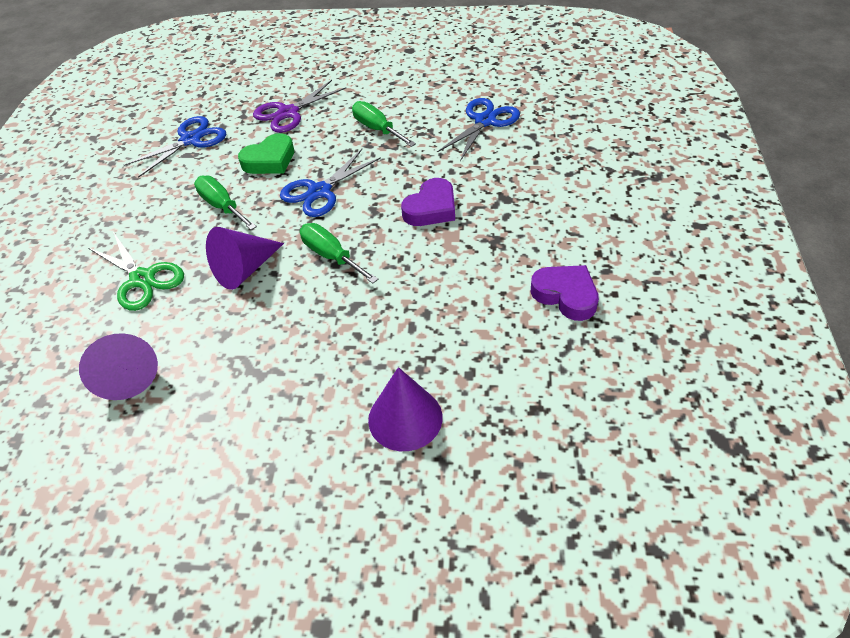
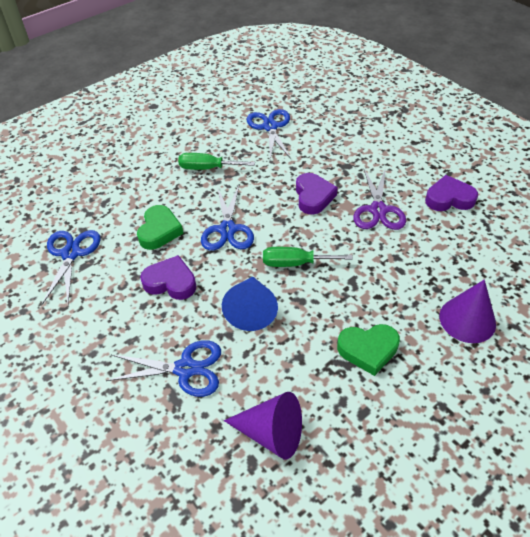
camera: 45 degrees left, 0 degrees up
green scissors [88,232,184,311] -> blue scissors [106,340,221,397]
green screwdriver [194,176,257,230] -> purple heart [140,255,196,300]
purple cone [206,227,284,290] -> blue cone [222,277,278,331]
purple scissors [253,80,346,133] -> purple scissors moved to [353,168,406,230]
none -> green heart [337,324,400,376]

